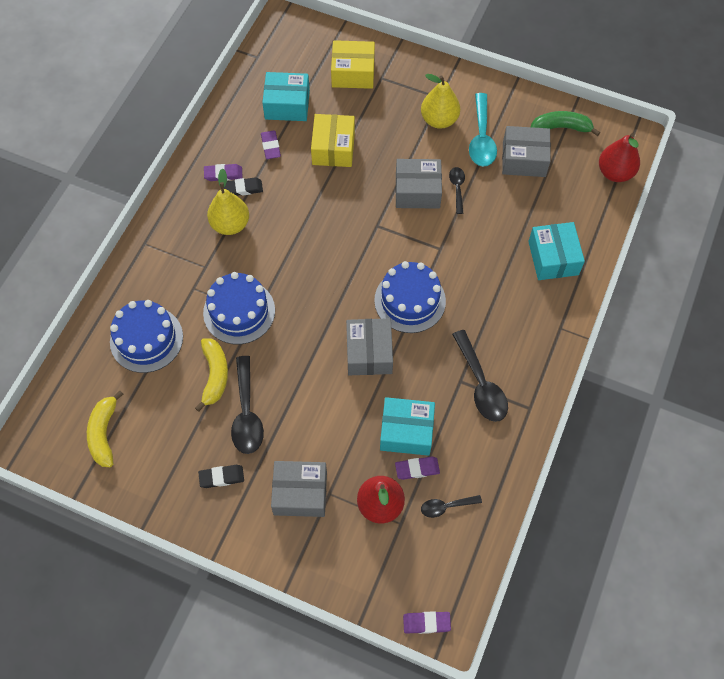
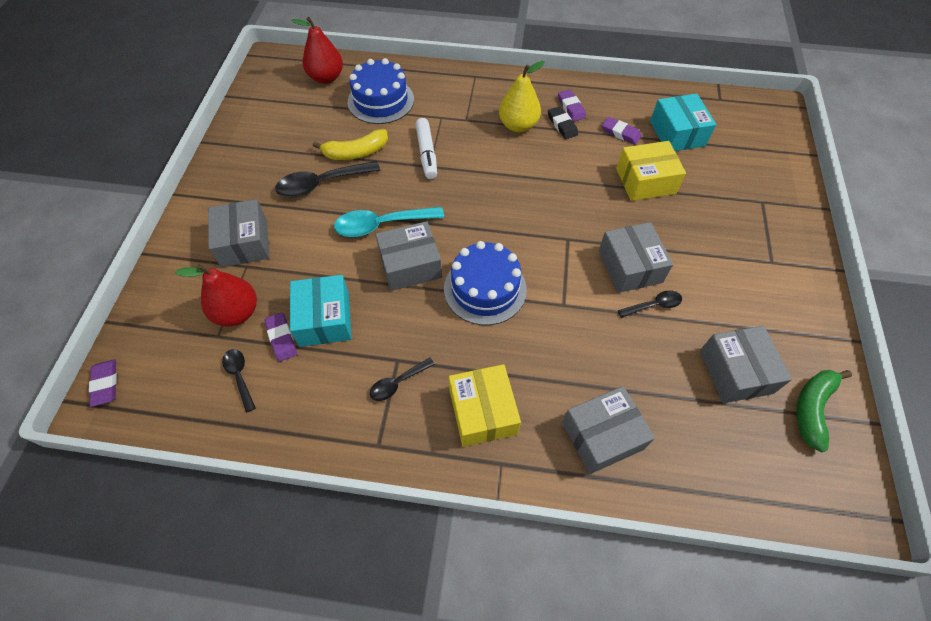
camera: 75 degrees right, 5 degrees down
yellow banana [87,391,123,467] -> none
black eraser [198,465,244,488] -> none
blue cake [203,272,275,344] -> white marker [415,118,437,179]
purple eraser [261,130,281,159] -> purple eraser turned 60 degrees clockwise [602,117,642,145]
yellow box [331,40,375,89] -> yellow box moved to [449,364,521,447]
yellow pear [421,74,460,129] -> none
black spoon [452,330,508,422] -> black spoon [370,358,435,401], size x0.56
turquoise spoon [469,93,497,167] -> turquoise spoon moved to [334,207,444,237]
turquoise box [528,222,585,280] -> grey box [562,386,655,474]
green banana [531,111,600,136] -> green banana turned 135 degrees counterclockwise [796,370,852,452]
red pear [599,133,640,182] -> red pear moved to [291,17,343,84]

